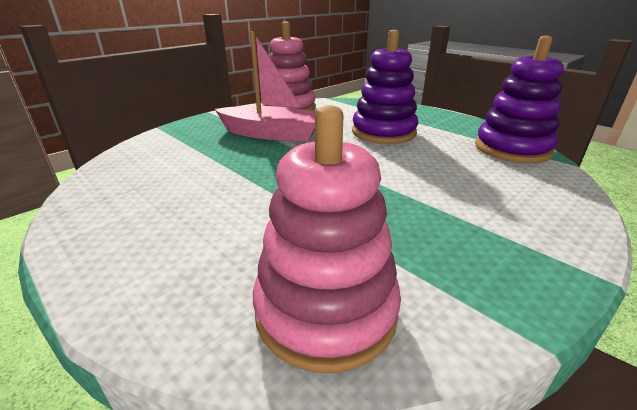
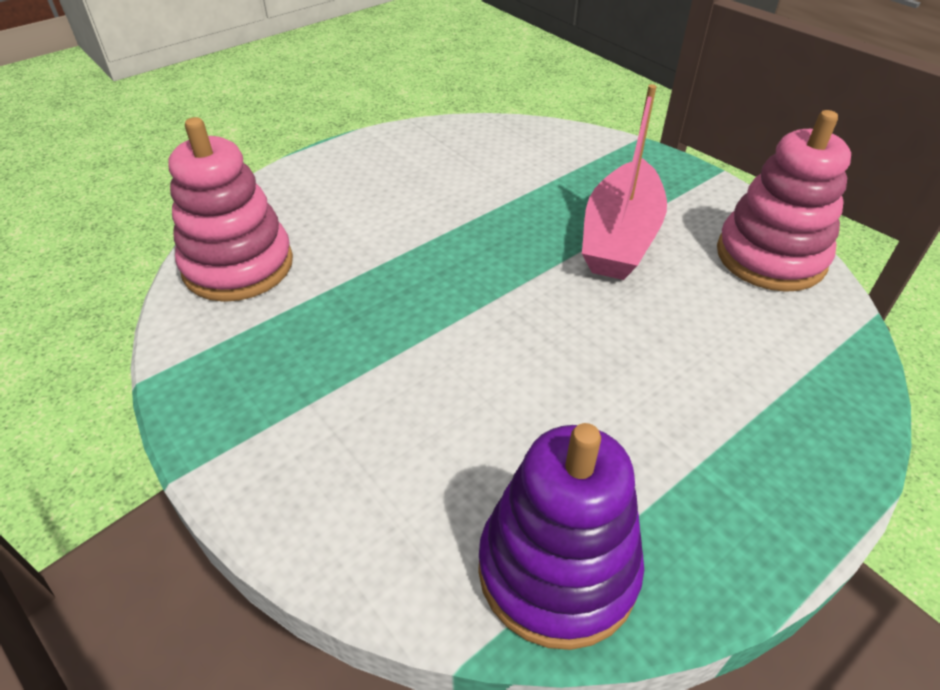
camera: 95 degrees right, 15 degrees up
purple stacking toy [352,30,418,144] -> none

